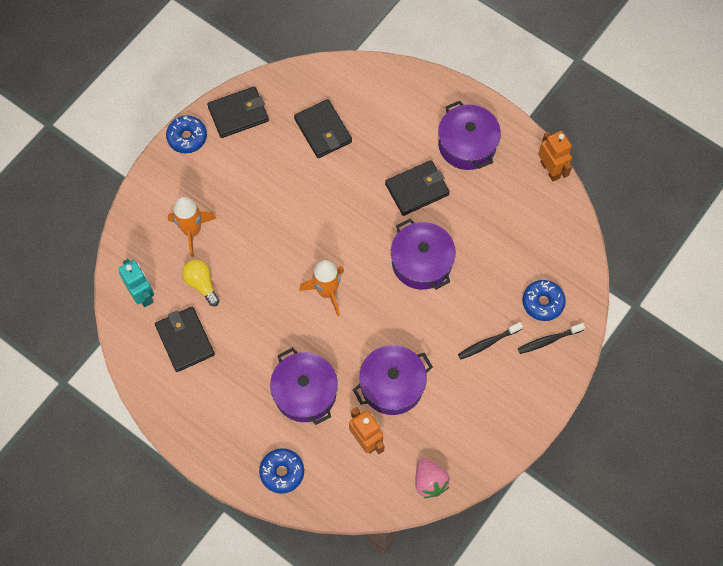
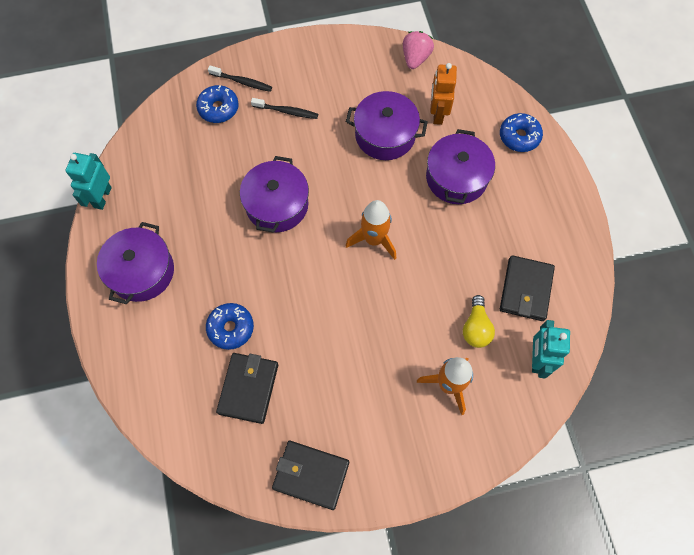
camera: 140 degrees left, 0 degrees up
blue donut [166,115,207,153] -> blue donut moved to [206,303,254,350]
black wallet [385,160,450,216] -> none
orange robot [538,131,572,182] -> turquoise robot [66,153,112,210]

